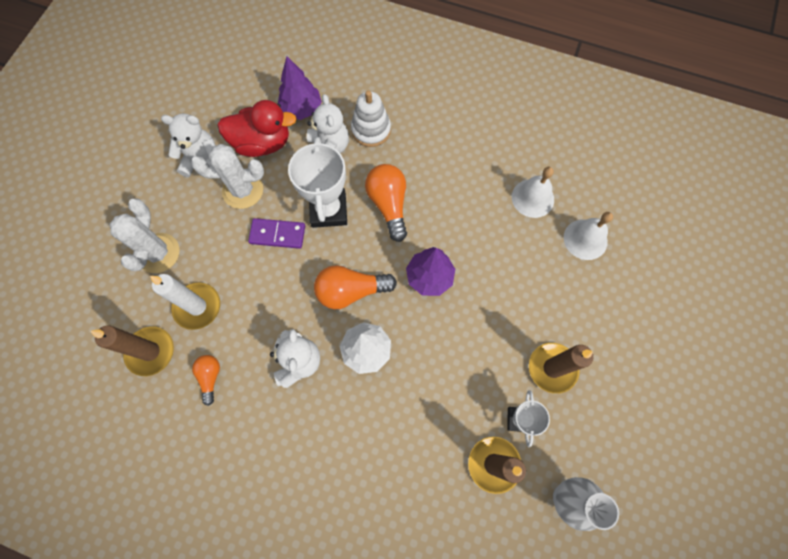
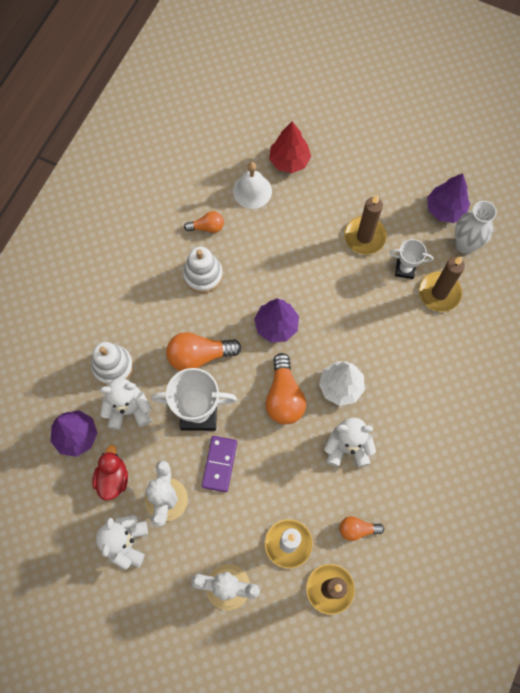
camera: 85 degrees left, 0 degrees up
red duck [218,100,297,157] -> red duck [92,445,128,501], size x0.66
white bell [512,167,554,218] -> orange light bulb [184,211,224,233]
none -> white stacking toy [183,246,223,293]
none -> red tree [269,121,311,173]
none -> purple tree [427,173,470,223]

